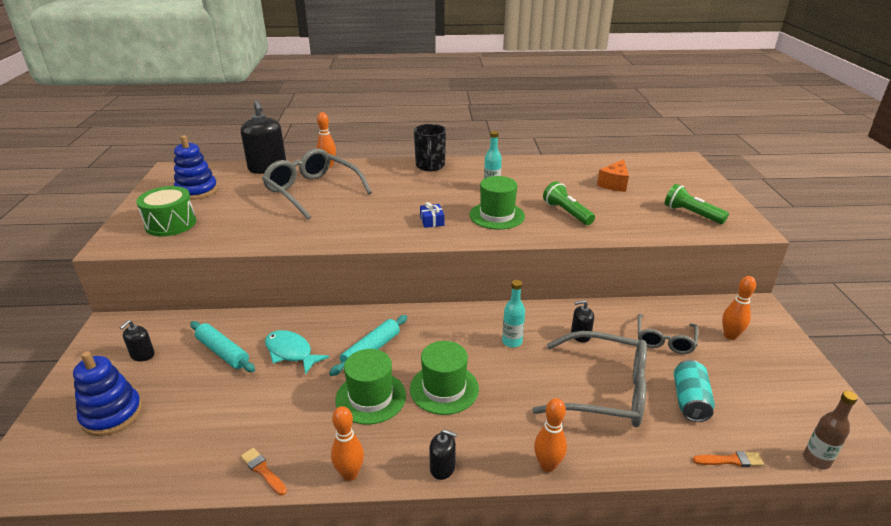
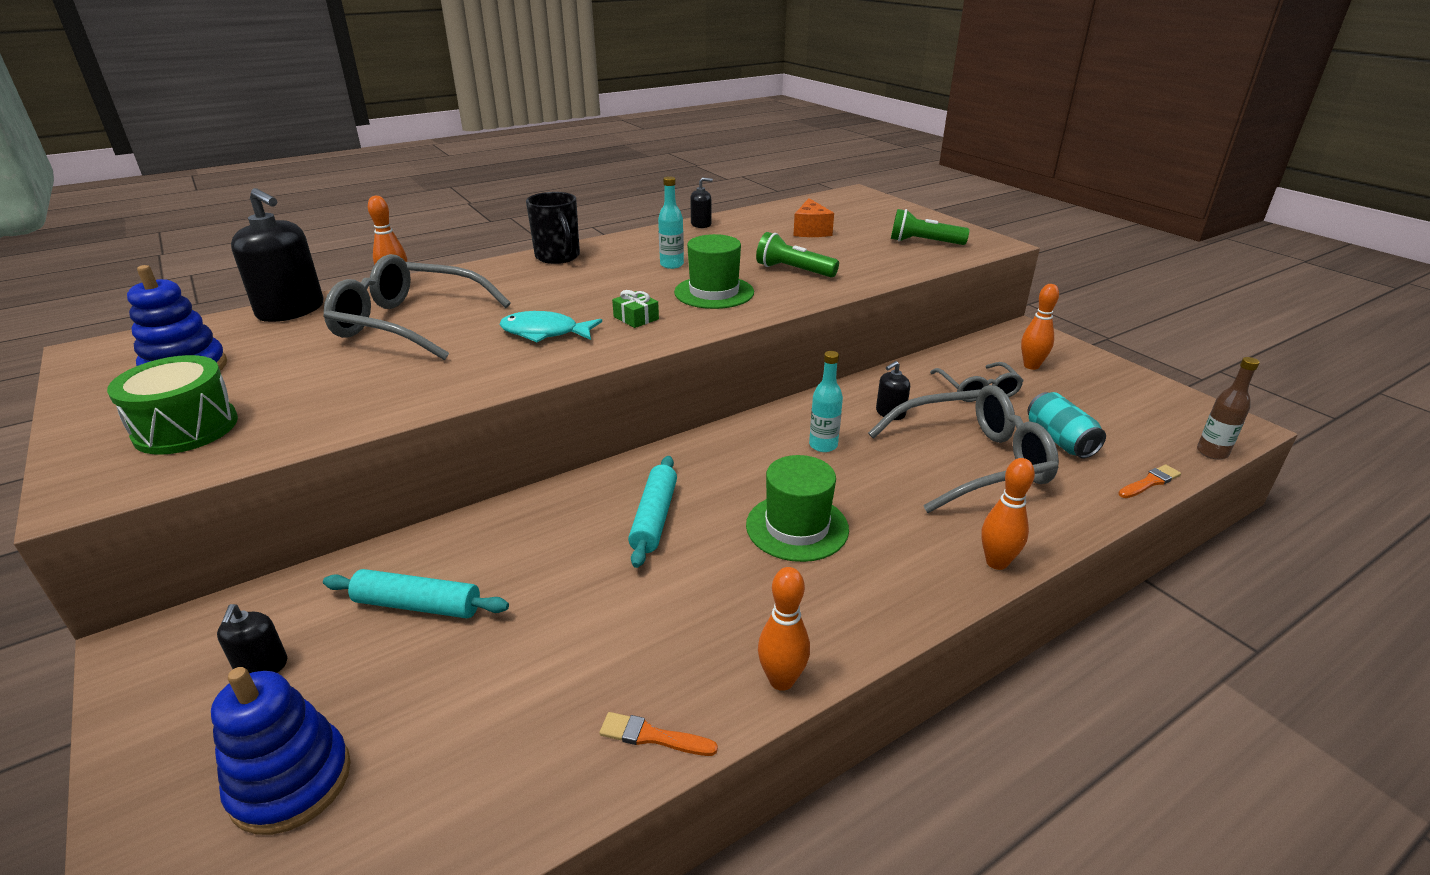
camera: 30 degrees left, 0 degrees up
turquoise fish [265,330,329,375] -> turquoise fish moved to [500,311,602,342]
green hat [335,349,406,425] -> none
blue gift [420,202,444,228] -> green gift [612,290,659,328]
black soap dispenser [429,429,457,480] -> black soap dispenser moved to [690,178,713,228]

